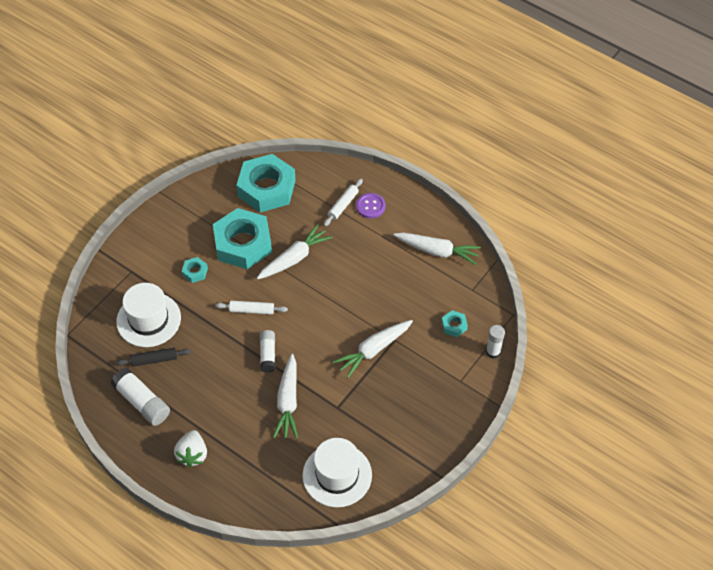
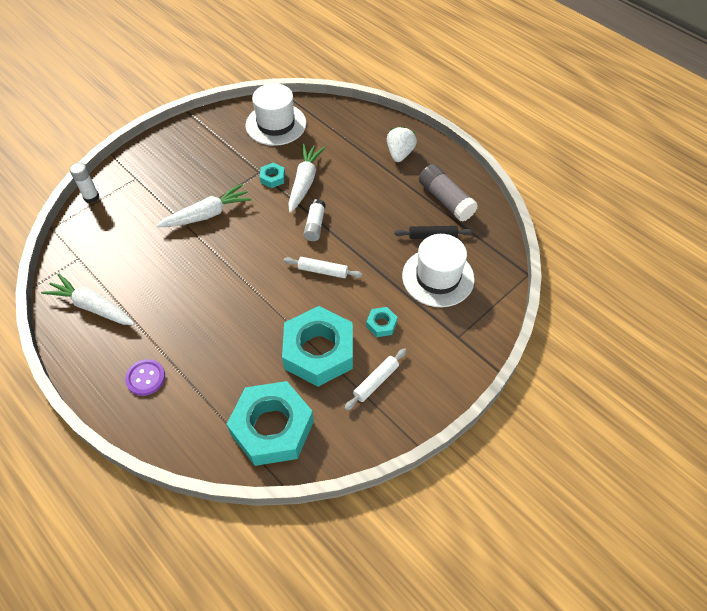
camera: 170 degrees left, 0 degrees up
white glue stick [110,368,170,426] -> grey glue stick [419,164,478,222]
white carrot [257,224,333,279] -> none
white rolling pin [324,179,363,226] -> white rolling pin moved to [345,348,407,410]
turquoise nut [442,310,468,337] -> turquoise nut moved to [260,163,285,188]

